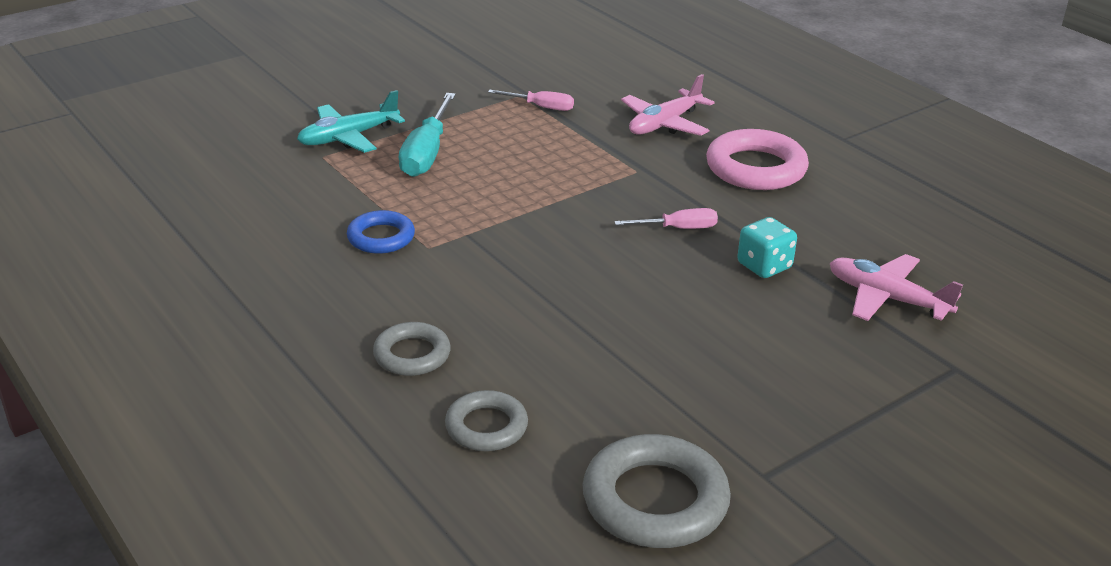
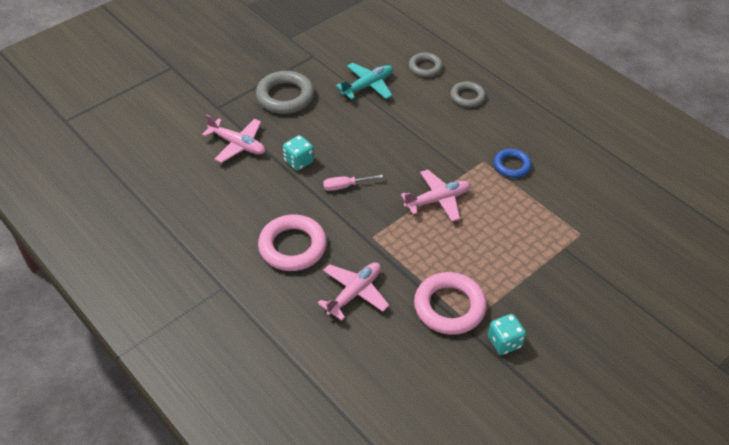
camera: 175 degrees right, 15 degrees up
turquoise plane [297,90,405,153] -> turquoise plane moved to [336,63,393,100]
turquoise screwdriver [399,93,456,177] -> none
pink screwdriver [488,90,574,111] -> pink ring [414,272,487,335]
grey ring [583,434,731,548] -> grey ring moved to [256,71,314,114]
none -> pink plane [401,170,470,222]
none -> turquoise dice [488,314,526,355]

